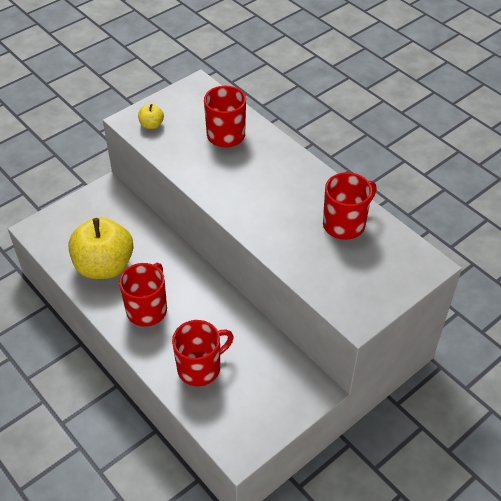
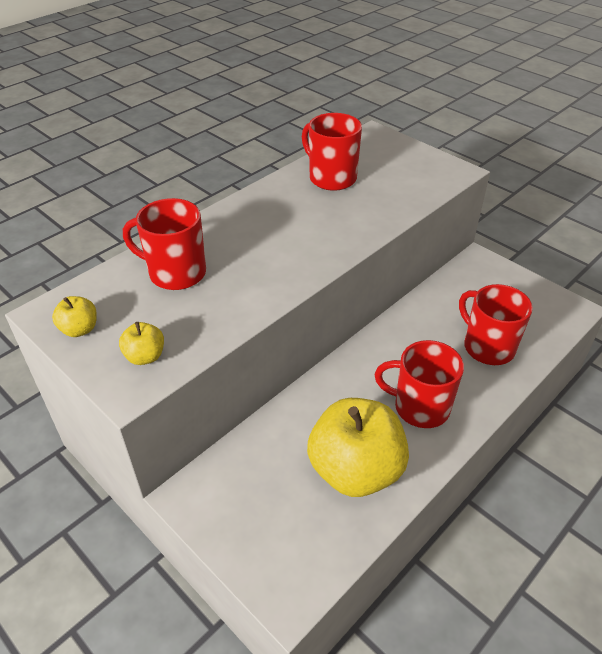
camera: 95 degrees left, 5 degrees down
none -> yellow apple [52,296,97,337]

